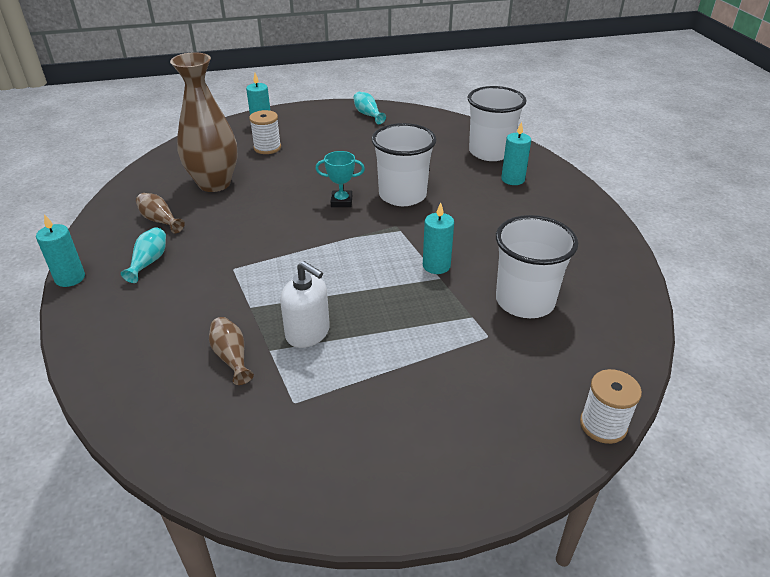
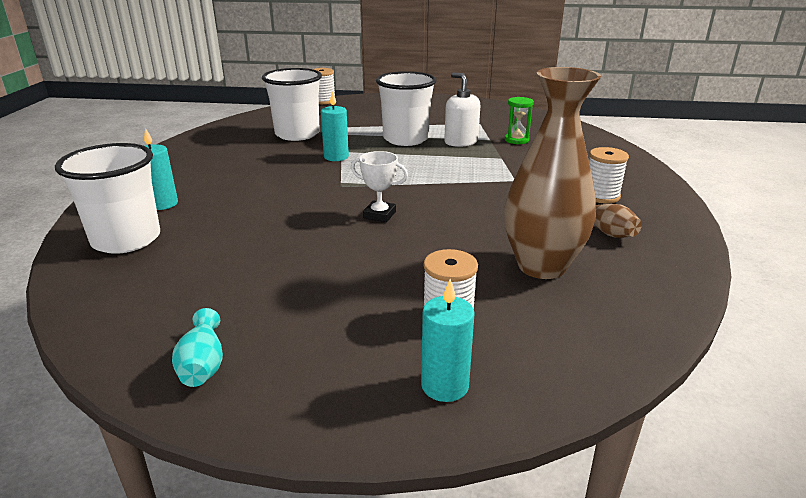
camera: 160 degrees left, 10 degrees down
turquoise candle [36,214,85,287] -> none
turquoise vase [121,227,166,283] -> white spool [589,147,629,204]
brown vase [209,317,254,385] -> green hourglass [505,97,534,144]
turquoise trophy [315,151,365,207] -> white trophy [351,151,408,222]
white cup [371,123,437,206] -> white cup moved to [376,71,436,146]

